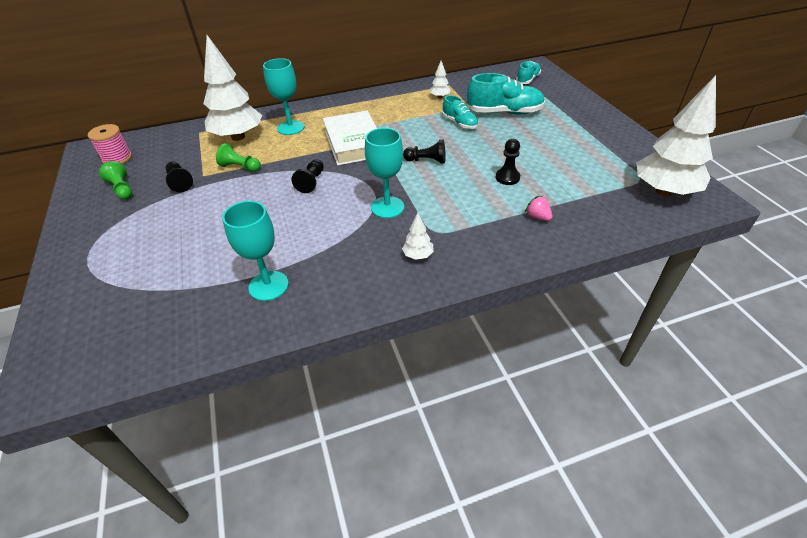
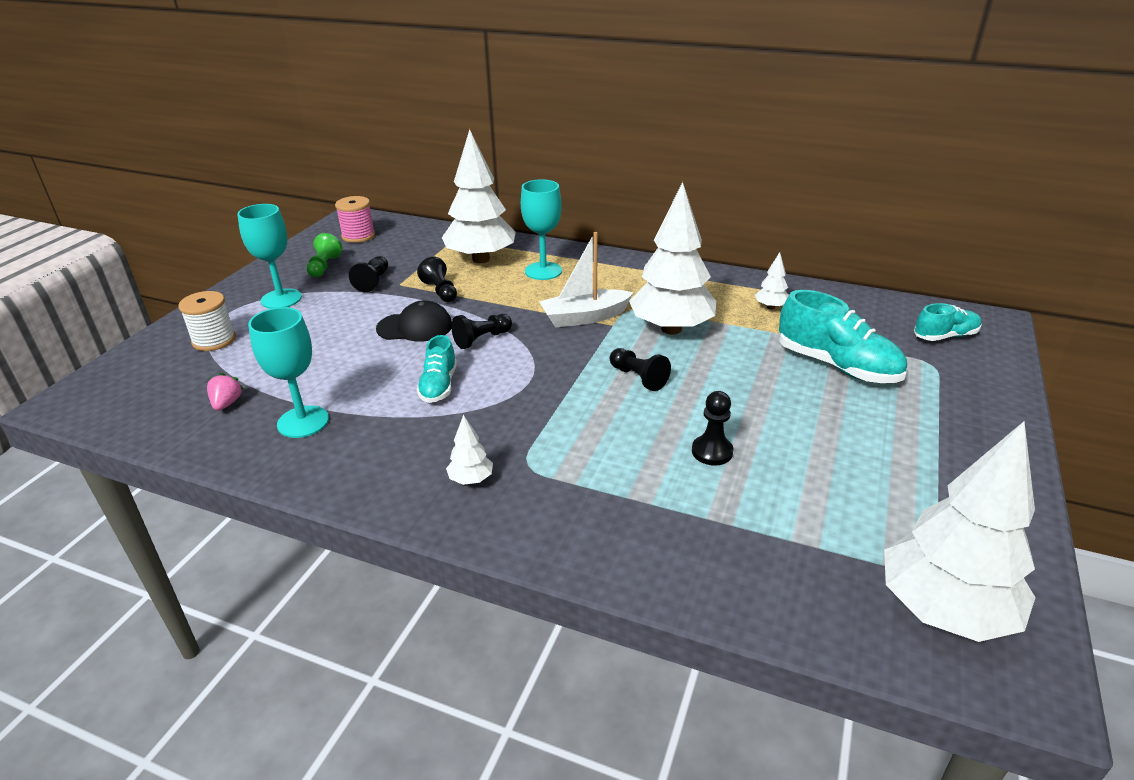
camera: 40 degrees right, 10 degrees down
green pawn [216,143,261,172] -> black pawn [417,257,457,302]
white book [323,111,377,165] -> white boat [539,232,634,328]
turquoise goblet [365,128,404,218] -> turquoise goblet moved to [237,204,302,309]
turquoise shoe [442,95,478,129] -> turquoise shoe moved to [417,335,457,403]
pink strawberry [525,196,552,221] -> pink strawberry moved to [207,373,243,411]
none -> white spool [178,291,236,351]
none -> black cap [376,300,452,342]
none -> white tree [629,182,716,335]

